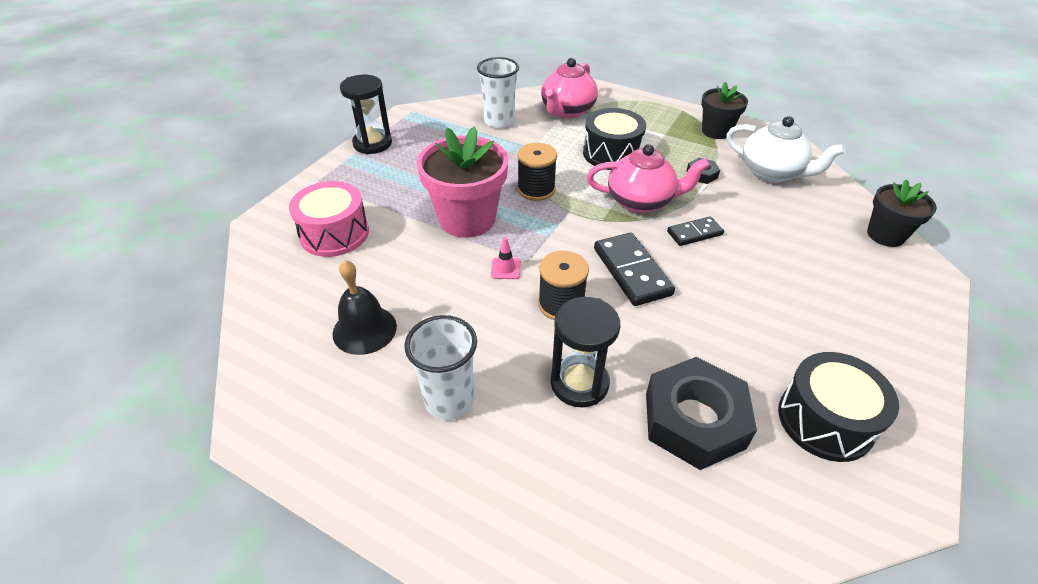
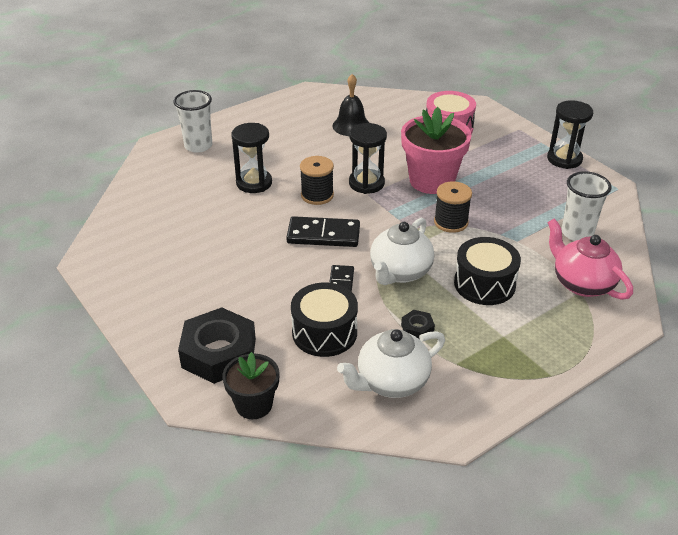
camera: 115 degrees right, 5 degrees down
white cup [405,315,477,420] -> white cup moved to [174,90,212,153]
pink traffic cone [491,237,521,279] -> black hourglass [349,123,387,194]
pink teapot [587,144,710,213] -> white teapot [370,218,434,285]
black nut [646,357,757,470] -> black nut moved to [178,307,256,384]
black flower pot [701,82,748,139] -> none
black drum [778,352,899,462] -> black drum moved to [291,283,358,357]

